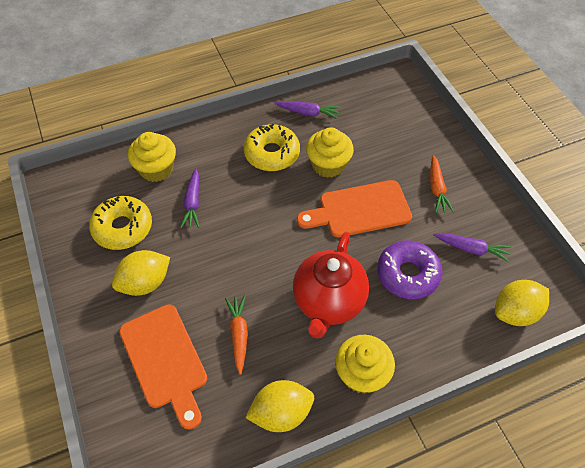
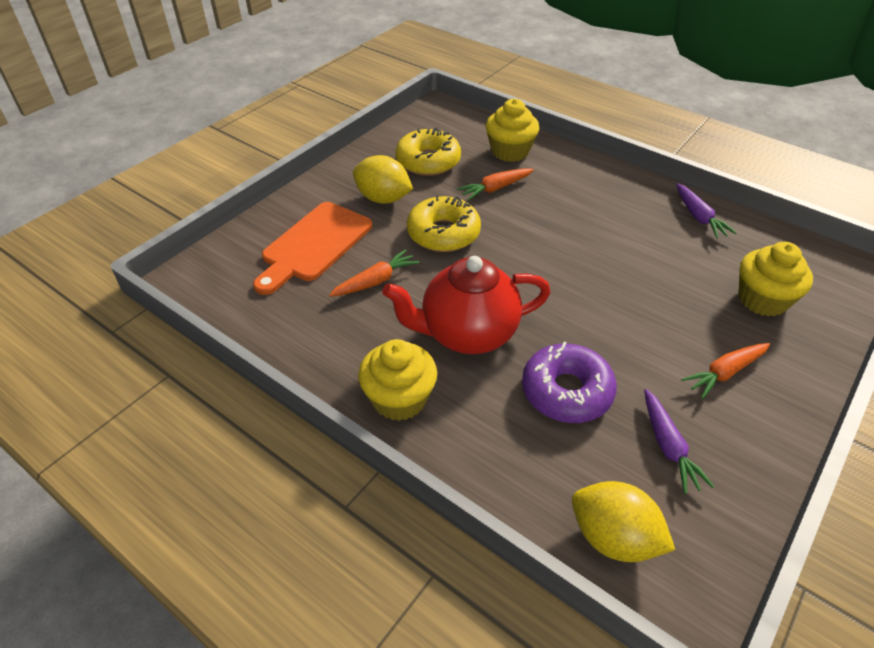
camera: 60 degrees right, 10 degrees down
purple carrot [180,169,200,228] -> orange carrot [457,168,534,200]
yellow donut [244,124,300,171] -> yellow donut moved to [407,196,481,252]
yellow lemon [245,380,314,432] -> none
orange cutting board [297,180,412,237] -> none
yellow cupcake [306,128,354,178] -> yellow cupcake moved to [739,242,813,316]

